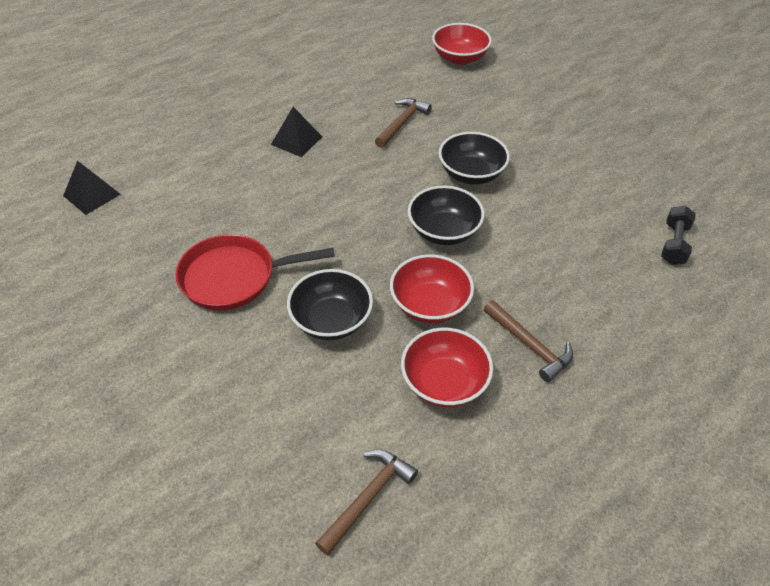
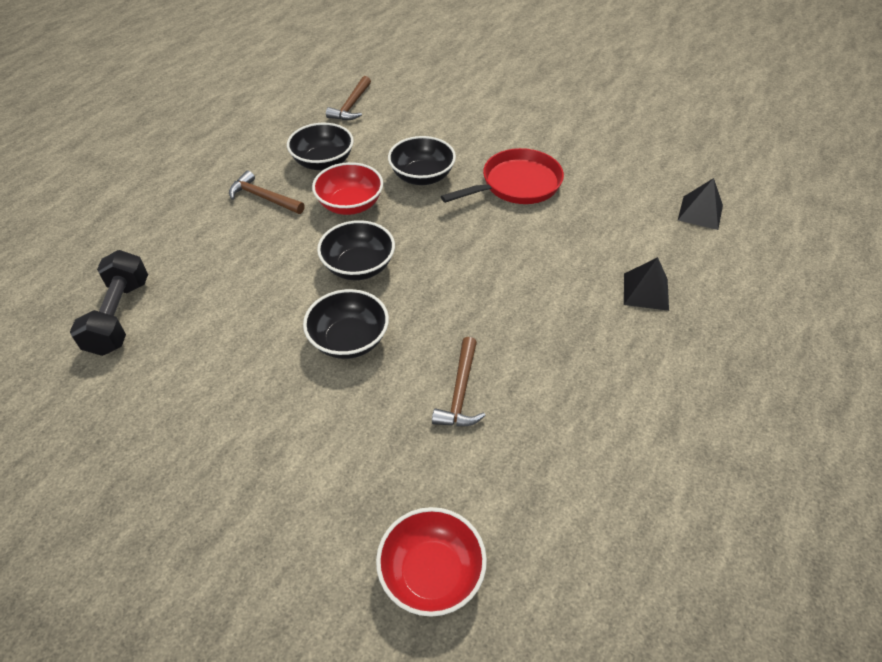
camera: 160 degrees right, 0 degrees up
black pyramid [271,107,322,157] -> black pyramid moved to [624,257,669,311]
red bowl [401,328,493,407] -> black bowl [287,123,354,170]
black dumbbell [661,206,696,265] -> black dumbbell [70,250,148,356], size x1.56

